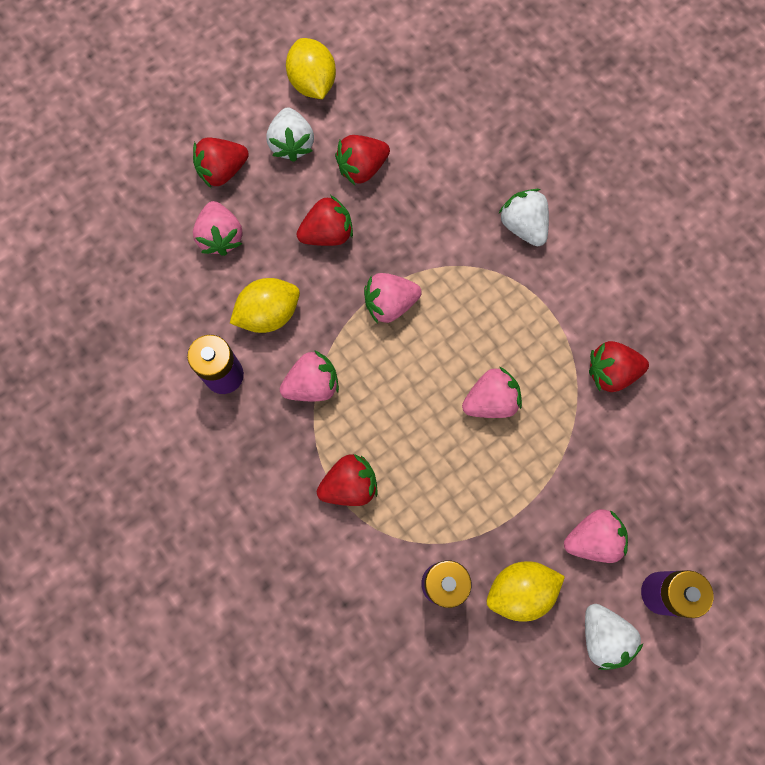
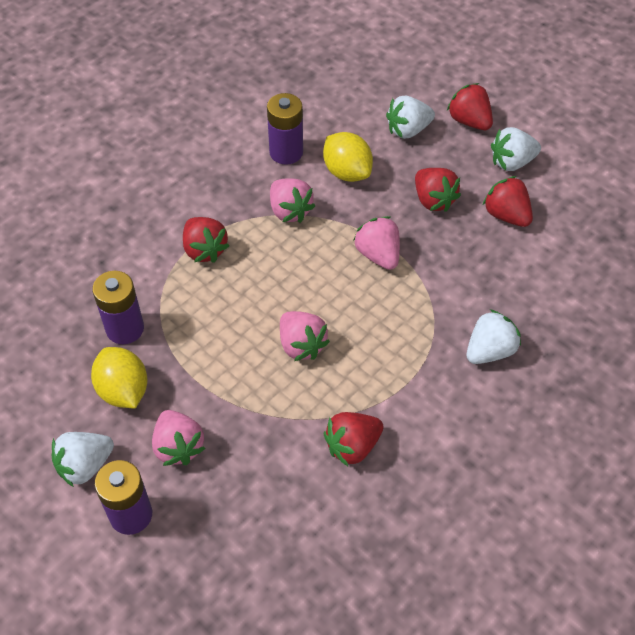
camera: 80 degrees right, 20 degrees down
pink strawberry [193,201,243,256] -> white strawberry [386,96,435,139]
yellow lemon [286,38,336,99] -> none
red strawberry [589,341,649,392] -> red strawberry turned 105 degrees counterclockwise [324,412,384,466]

